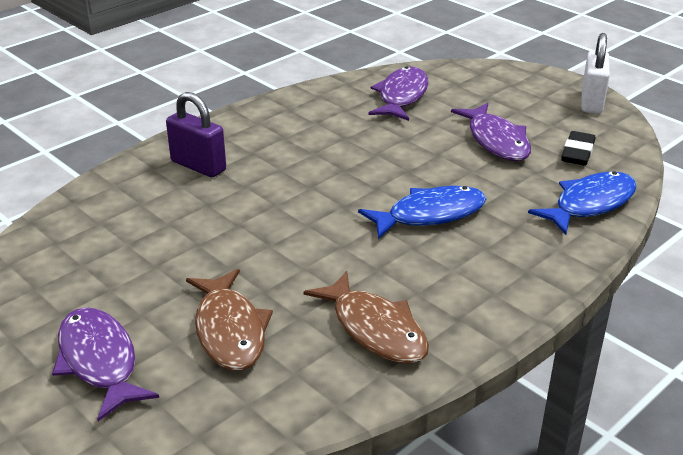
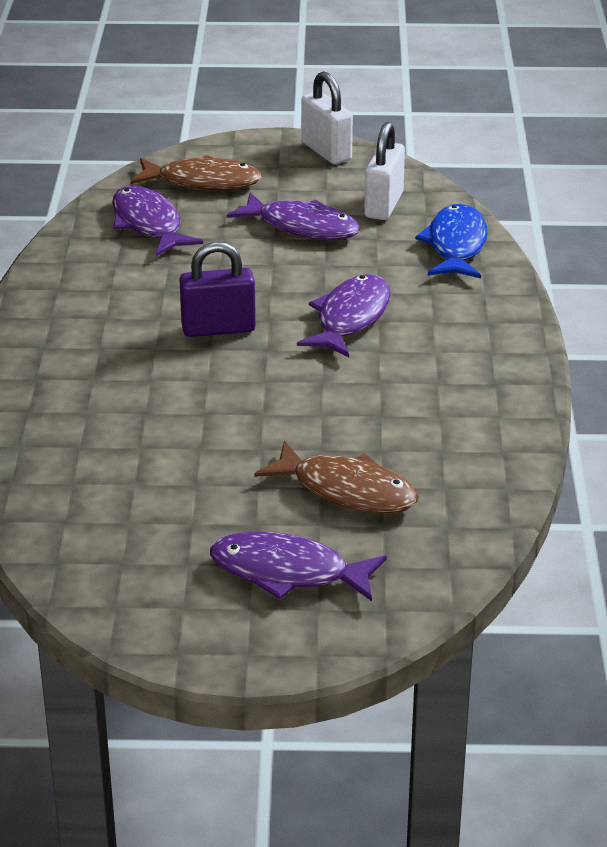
camera: 45 degrees left, 0 degrees up
purple padlock [166,92,226,177] -> purple padlock moved to [179,241,256,337]
brown fish [303,271,429,364] -> brown fish moved to [130,155,262,190]
blue fish [358,186,486,239] -> purple fish [297,274,391,357]
black eraser [561,131,595,166] -> white padlock [364,122,405,220]

